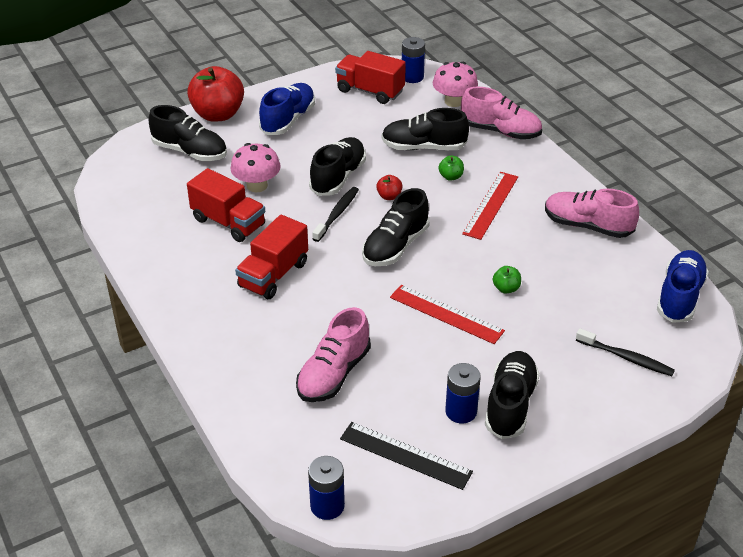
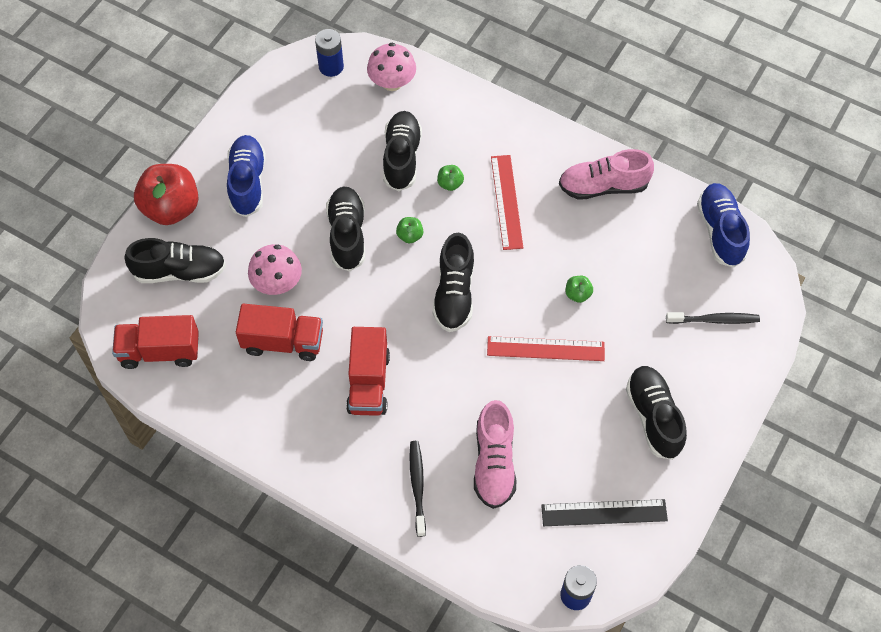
camera: 30 degrees left, 20 degrees up
black toothbrush [312,187,359,242] -> black toothbrush moved to [409,441,426,537]
red truck [335,51,406,104] -> red truck moved to [112,315,199,369]
red apple [376,175,403,200] -> green apple [396,217,424,243]
black shoe [382,108,469,150] -> black shoe turned 120 degrees clockwise [383,111,422,191]
blue battery [445,363,481,423] -> none
pink shoe [461,87,542,139] -> none

